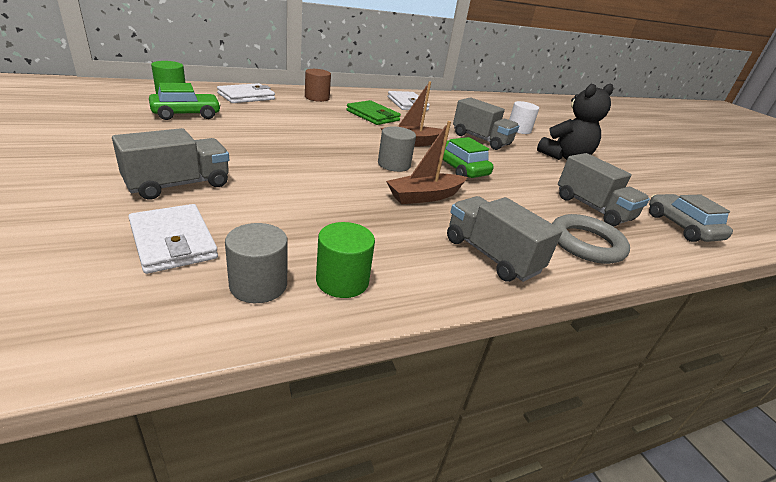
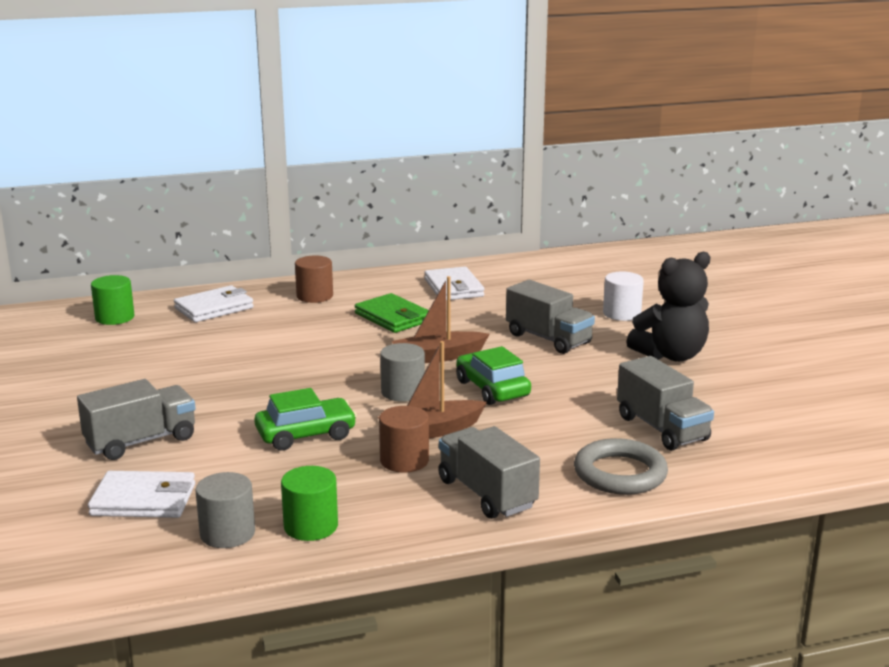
camera: 10 degrees right, 10 degrees down
white wallet [129,204,218,274] -> white wallet turned 60 degrees counterclockwise [88,471,195,518]
green car [149,83,221,120] -> green car moved to [254,388,357,451]
grey car [649,194,733,242] -> none
none -> brown cylinder [379,406,429,472]

